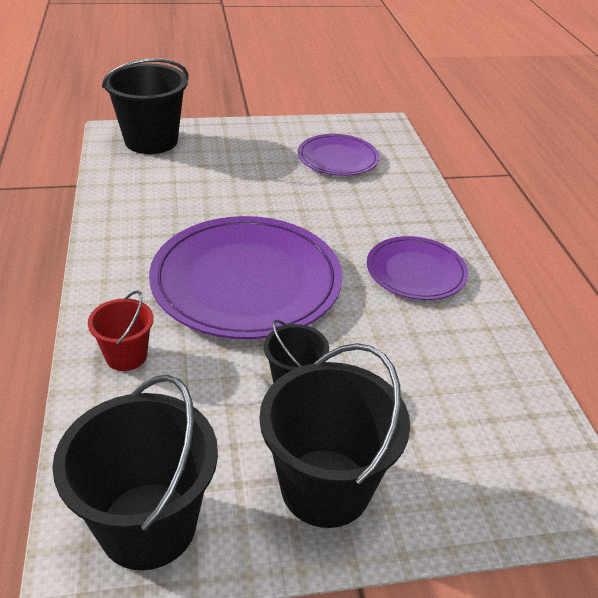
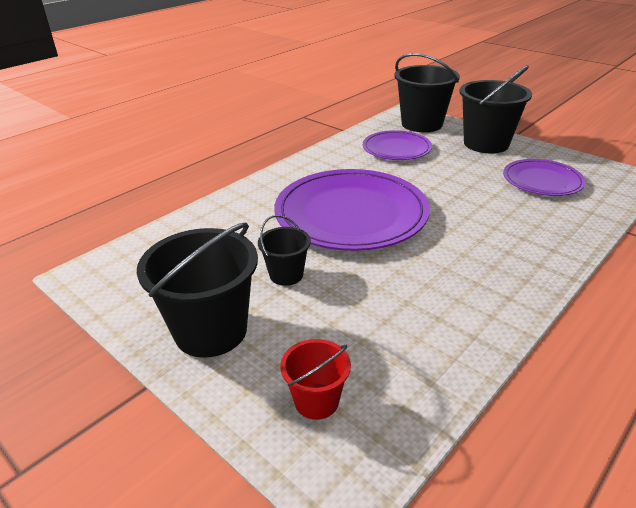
camera: 55 degrees right, 5 degrees down
black bucket [52,375,218,570] -> black bucket moved to [460,65,532,153]
red bucket [88,291,154,371] -> red bucket moved to [280,339,351,420]
purple plate [367,236,468,300] -> purple plate moved to [363,130,432,160]

